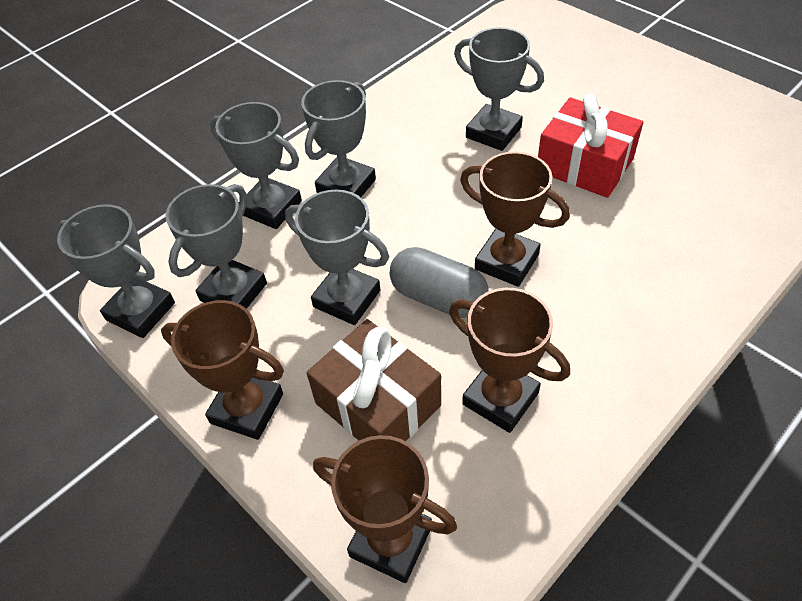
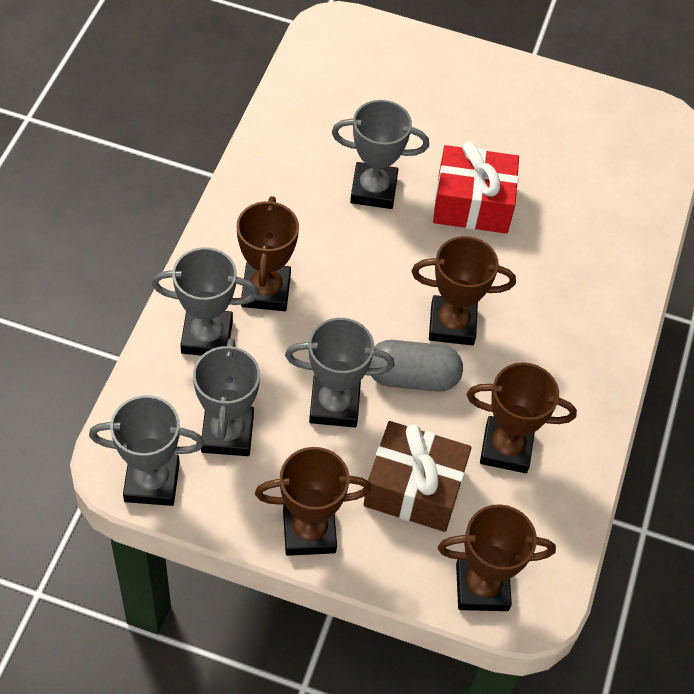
camera: 35 degrees left, 5 degrees up
grey trophy [301,80,376,197] -> brown trophy [237,196,299,311]

